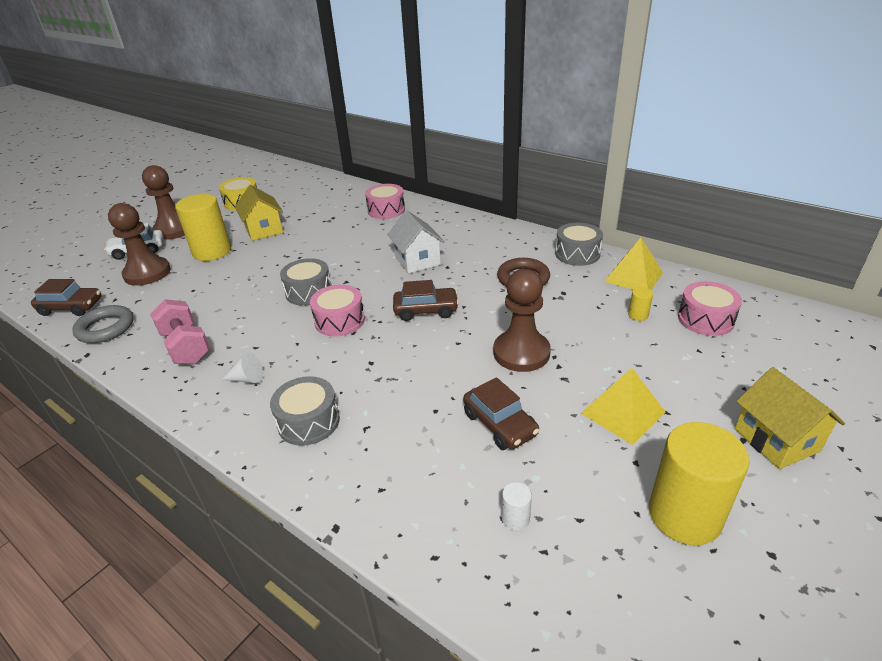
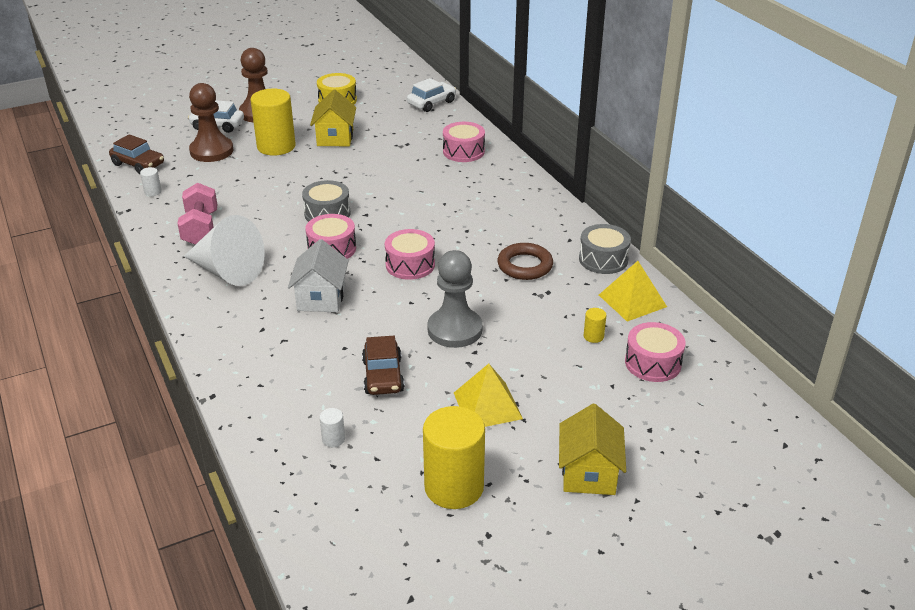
camera: 25 degrees right, 0 degrees up
grey ring [72,305,134,343] -> white cylinder [140,167,162,196]
white cone [222,352,263,384] -> white cone [184,215,265,286], size x2.41
grey drum [270,376,340,446] -> none
white house [387,210,445,274] -> white house moved to [288,239,349,312]
brown car [393,280,459,321] -> pink drum [385,229,435,280]
brown pawn [494,269,551,372] -> grey pawn [427,250,483,348]
none -> white car [407,78,456,112]

